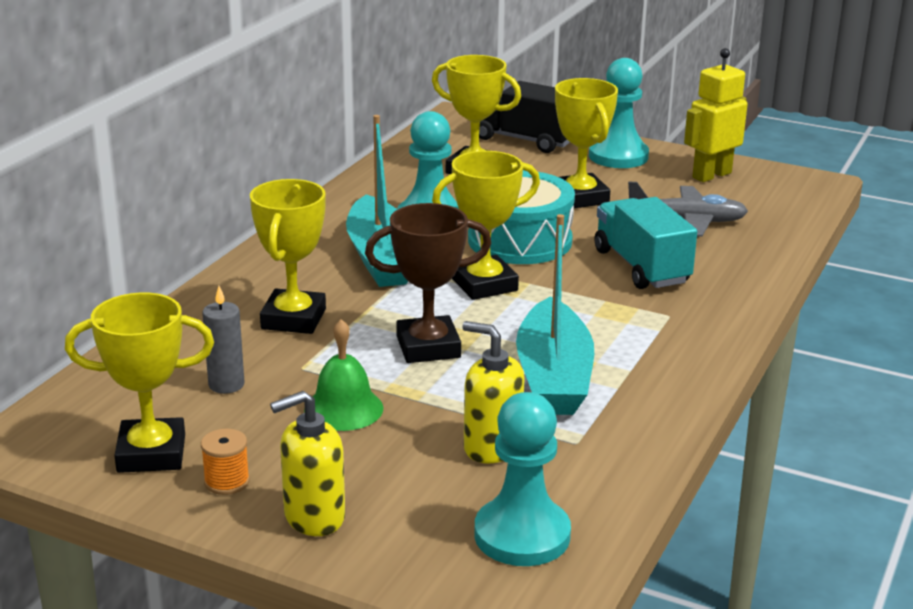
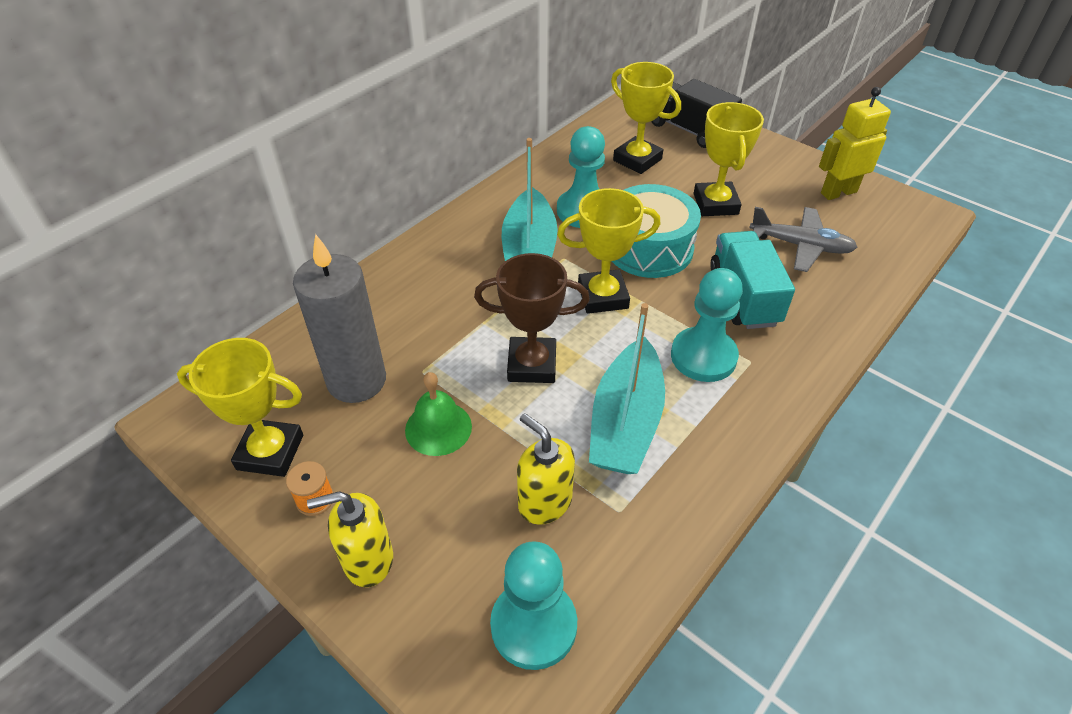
camera: 15 degrees right, 20 degrees up
grey candle [202,286,244,394] -> grey candle [293,234,386,403], size x2.02
yellow trophy [250,179,326,334] -> none
turquoise pawn [589,58,649,168] -> turquoise pawn moved to [671,268,743,382]

